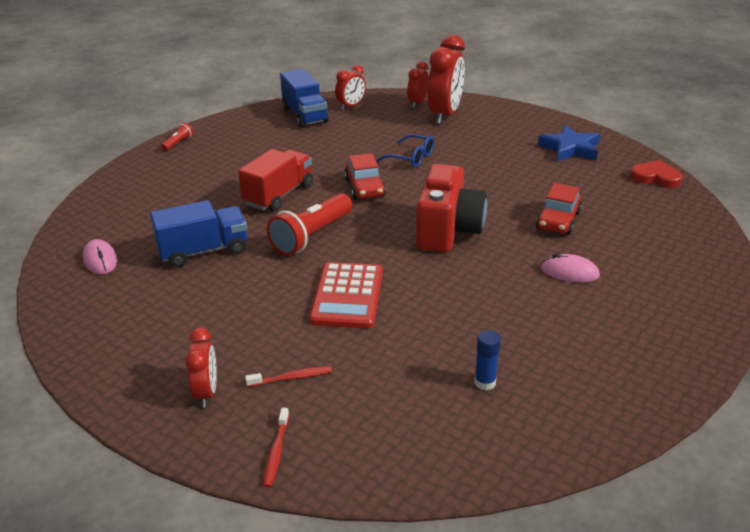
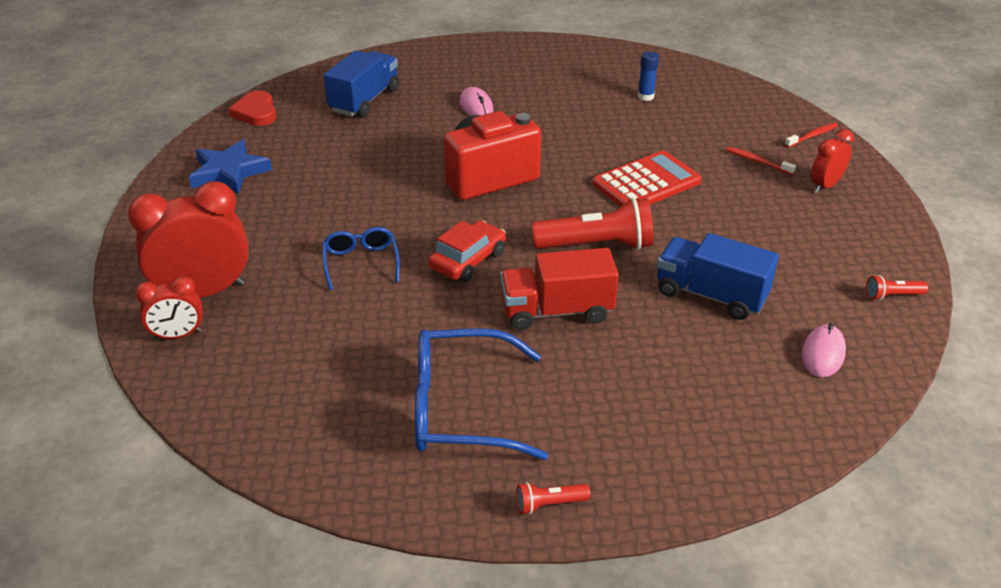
camera: 130 degrees left, 5 degrees up
blue truck [280,69,329,128] -> blue truck moved to [324,51,399,118]
red clock [335,65,366,110] -> none
red car [536,183,582,235] -> none
none -> blue glasses [415,328,548,460]
none -> red flashlight [866,275,928,301]

